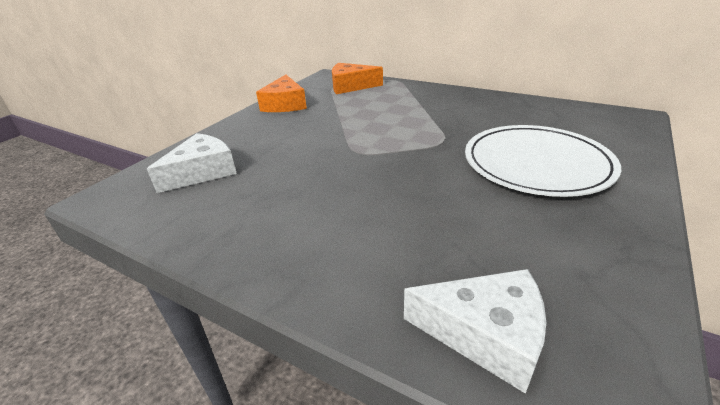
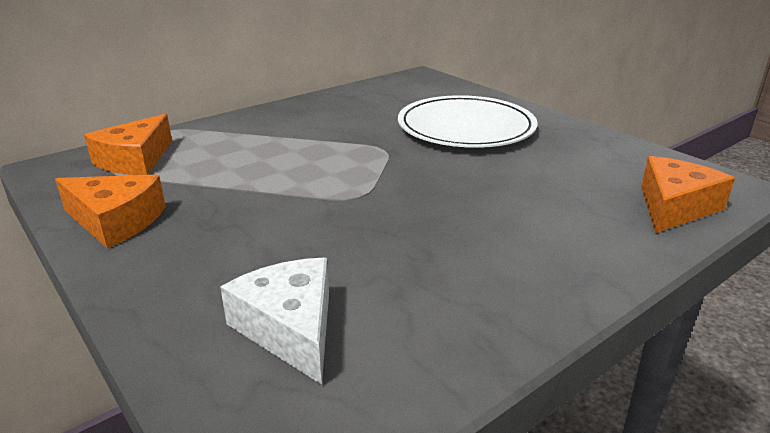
camera: 70 degrees left, 5 degrees down
white cheese [404,269,546,394] -> orange cheese [641,156,735,233]

